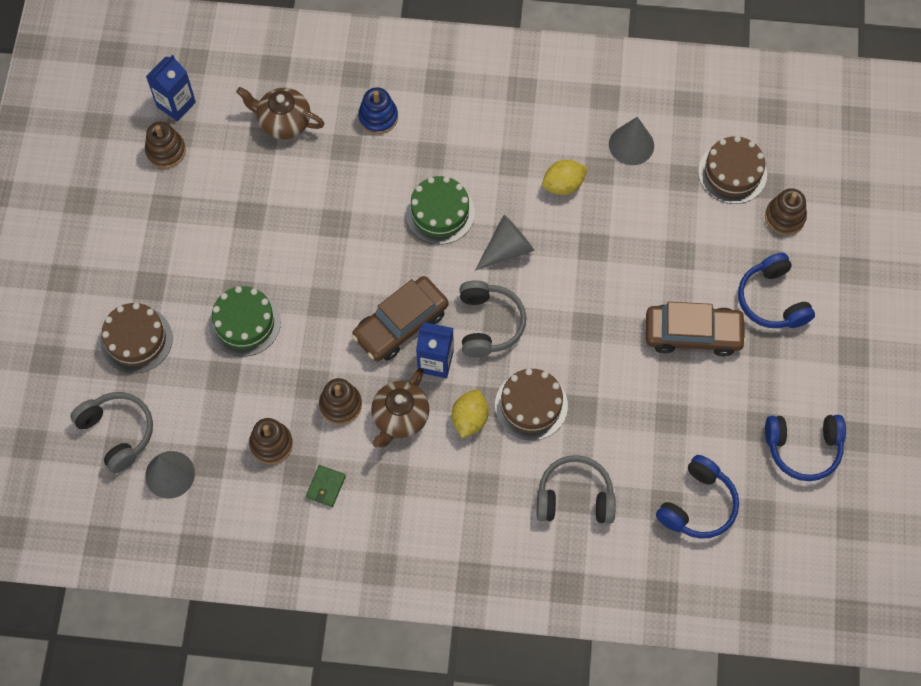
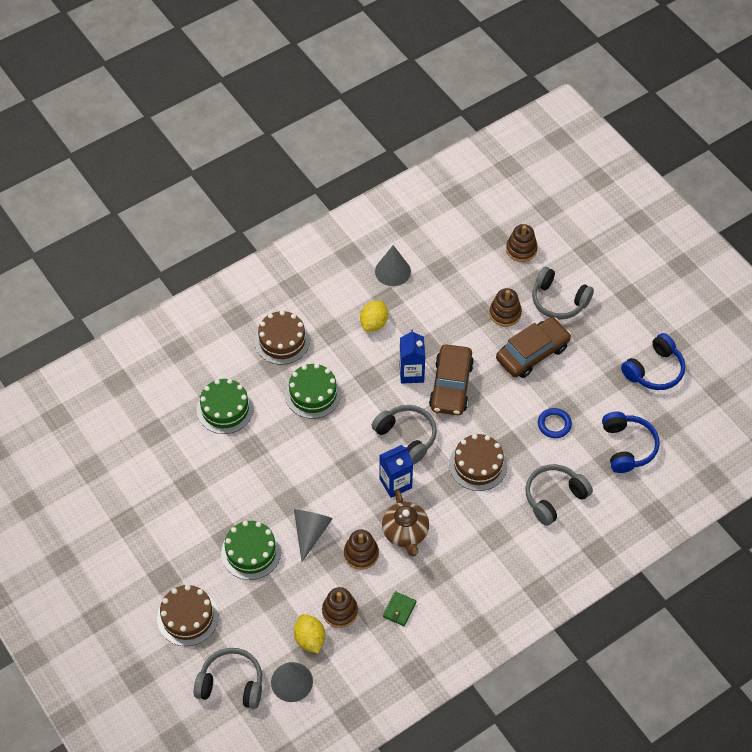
camera: 40 degrees left, 10 degrees down
brown stacking toy [145,122,186,169] -> brown stacking toy moved to [489,288,522,327]
blue carton [146,54,196,121] -> blue carton moved to [399,329,425,384]
brown teapot [236,87,324,139] -> none
green wallet [306,465,346,507] -> green wallet turned 45 degrees clockwise [383,591,416,626]
brown car [352,276,448,361] -> brown car moved to [429,344,474,415]
blue stacking toy [358,87,398,134] -> none
yellow lemon [452,390,489,438] -> yellow lemon moved to [294,614,325,654]
grey cone [475,215,534,271] -> grey cone moved to [294,509,333,562]
brown cake [698,136,767,204] -> brown cake moved to [255,310,310,365]
blue headphones [738,253,815,328] -> grey headphones [532,267,594,319]
none -> green cake [197,379,254,434]
none -> blue ring [538,408,572,438]

